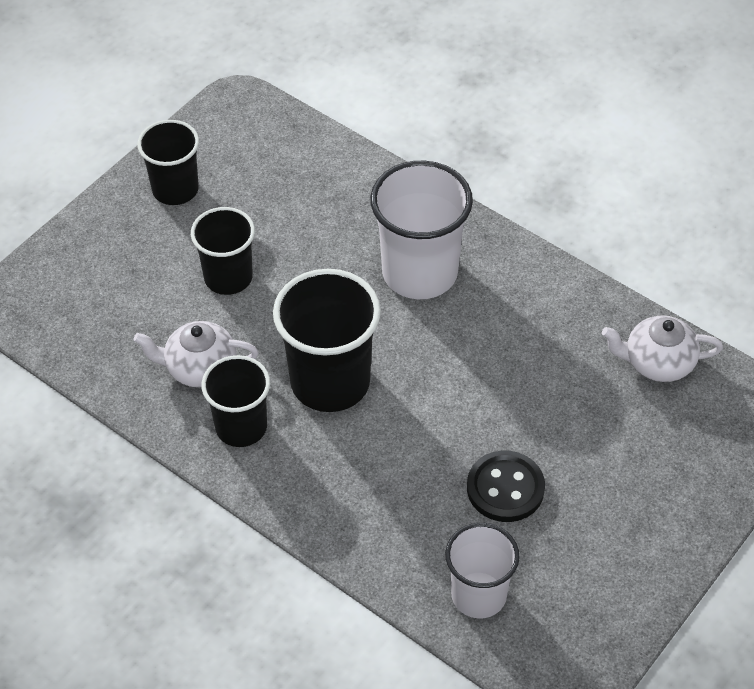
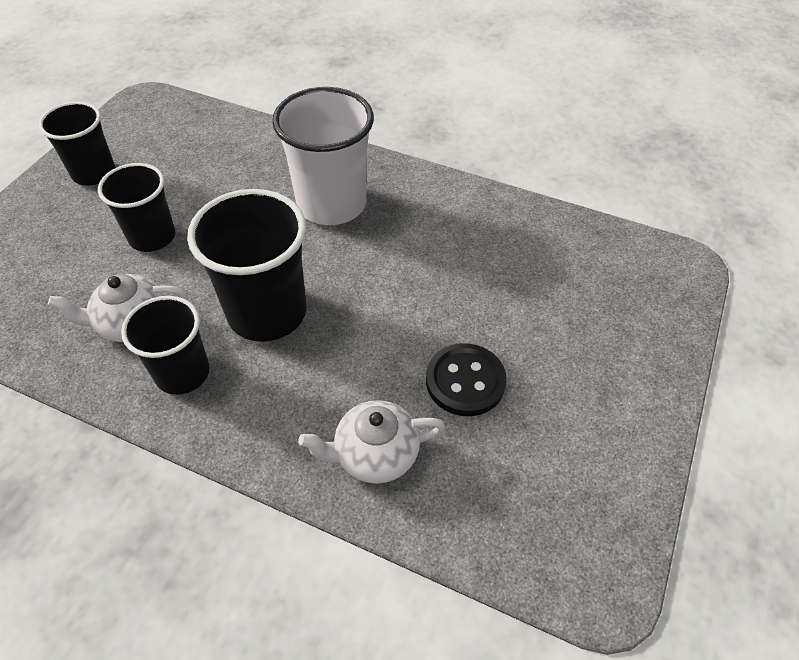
camera: 15 degrees left, 0 degrees up
white cup [445,523,520,618] -> none
white teapot [602,315,723,382] -> white teapot moved to [298,400,445,484]

